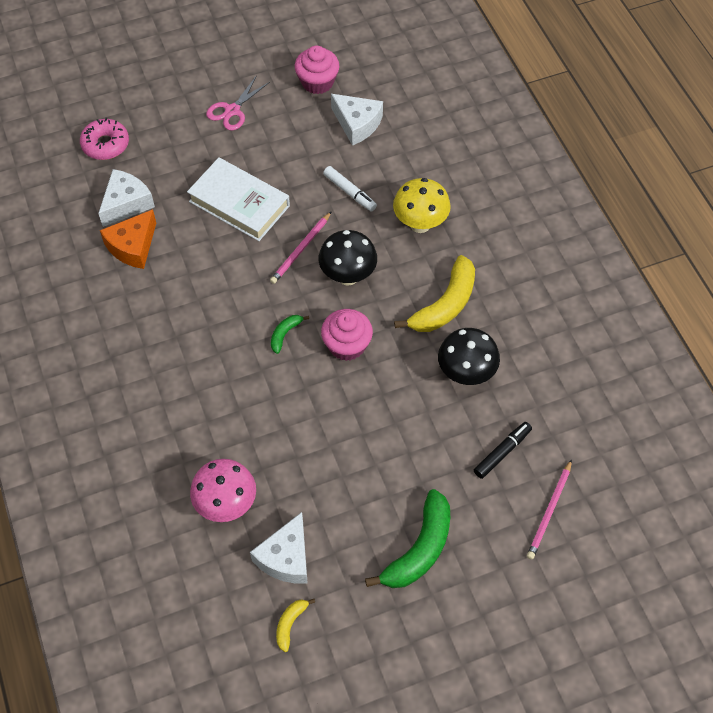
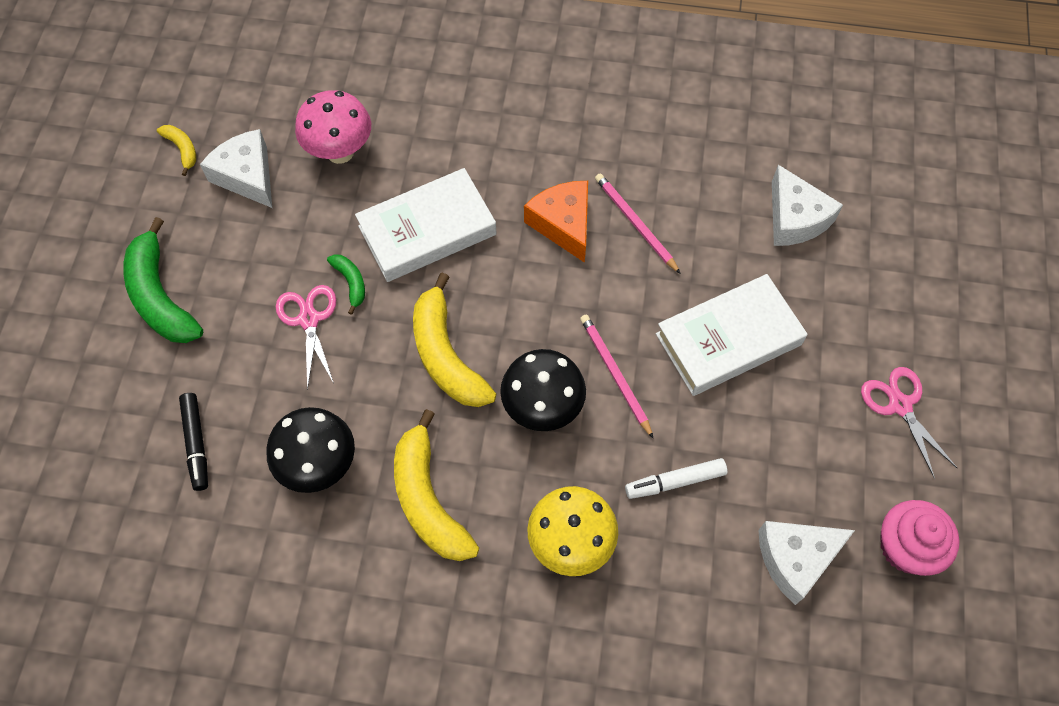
camera: 120 degrees right, 5 degrees up
pink donut [80,118,129,160] -> none
orange cheese [100,210,156,269] -> orange cheese moved to [524,181,588,263]
green banana [271,315,309,354] -> green banana moved to [327,254,365,315]
pink cupcake [321,309,373,361] -> yellow banana [413,273,496,407]
pink pencil [527,459,572,559] -> pink pencil moved to [595,173,681,274]
none -> pink scissors [276,285,336,390]
none -> white book [355,168,497,282]

